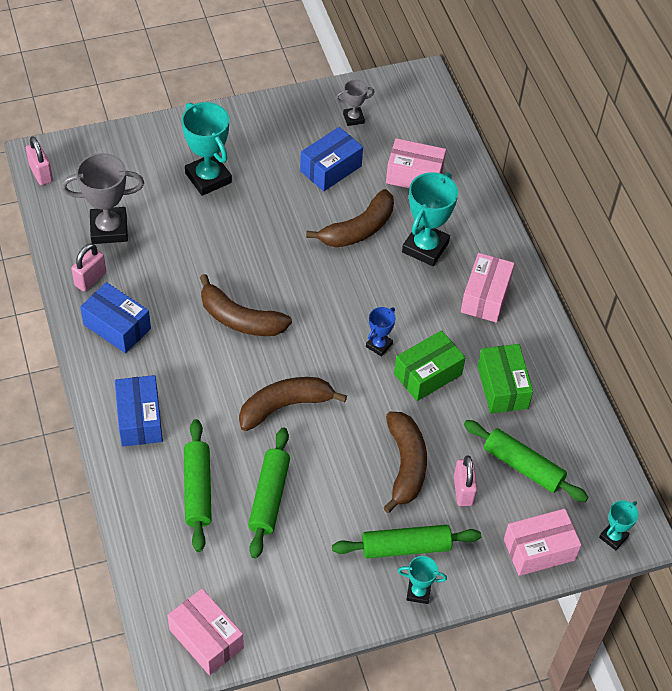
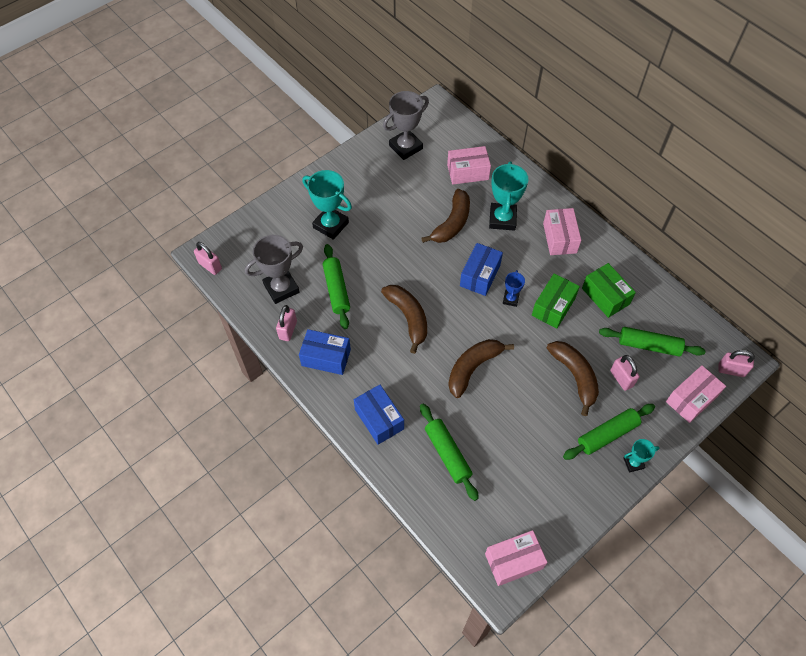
camera: 20 degrees left, 5 degrees up
pink box [167,589,244,675] -> pink box turned 45 degrees counterclockwise [485,530,547,586]
brown banana [200,274,292,336] -> brown banana turned 120 degrees counterclockwise [381,285,427,354]
green rolling pin [248,427,290,559] -> green rolling pin moved to [323,244,350,329]
blue box [300,127,363,191] -> blue box moved to [460,243,503,296]
grey trophy [336,80,375,126] -> grey trophy [383,91,429,160], size x1.90
turquoise trophy [599,500,639,550] -> pink padlock [718,350,755,377]

